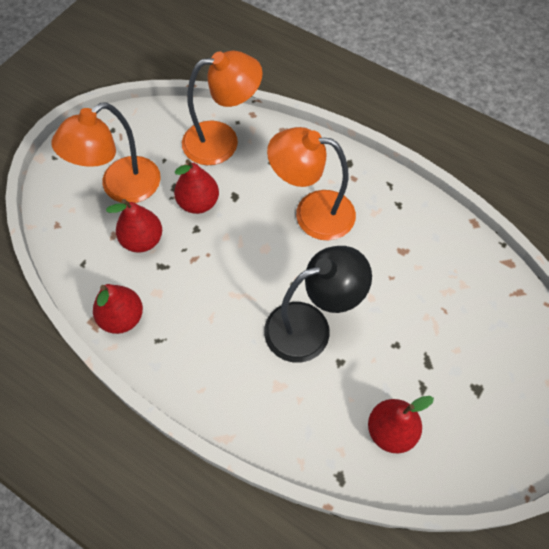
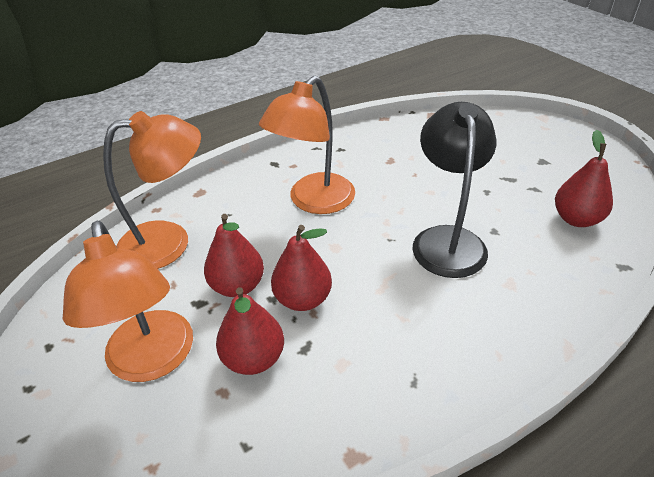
camera: 65 degrees left, 20 degrees down
red pear [93,284,143,334] -> red pear moved to [271,225,332,311]
orange lamp [182,51,263,165] -> orange lamp turned 60 degrees clockwise [103,111,201,269]

